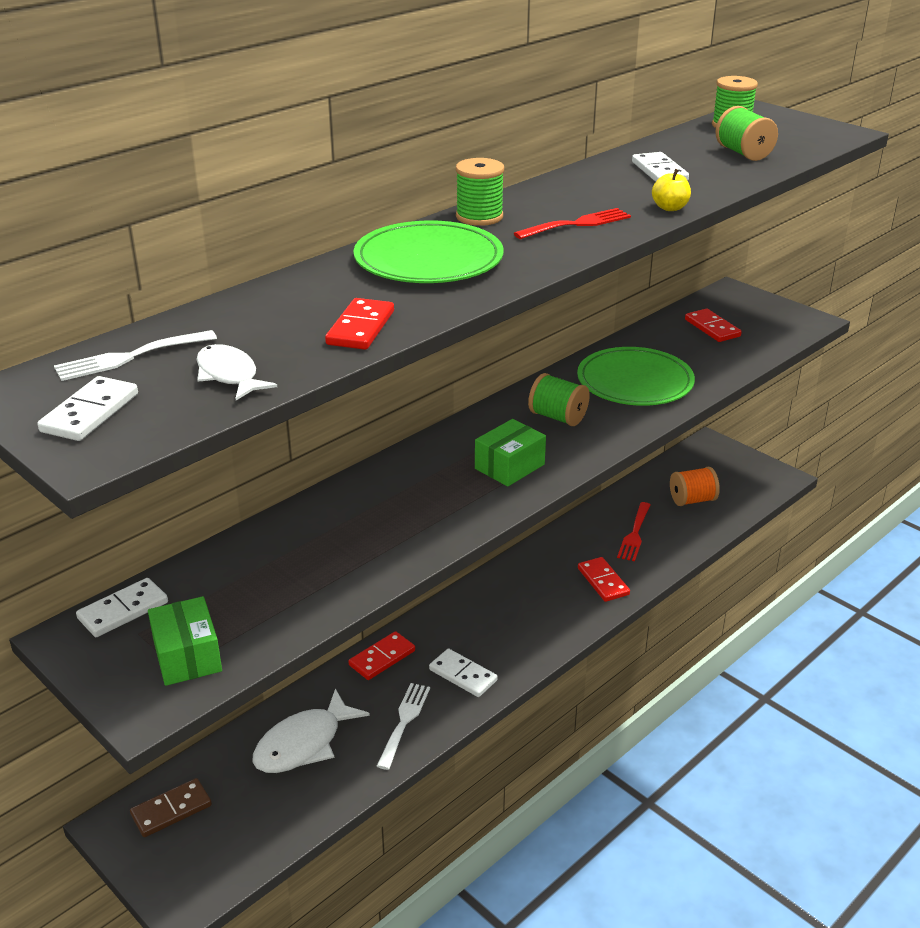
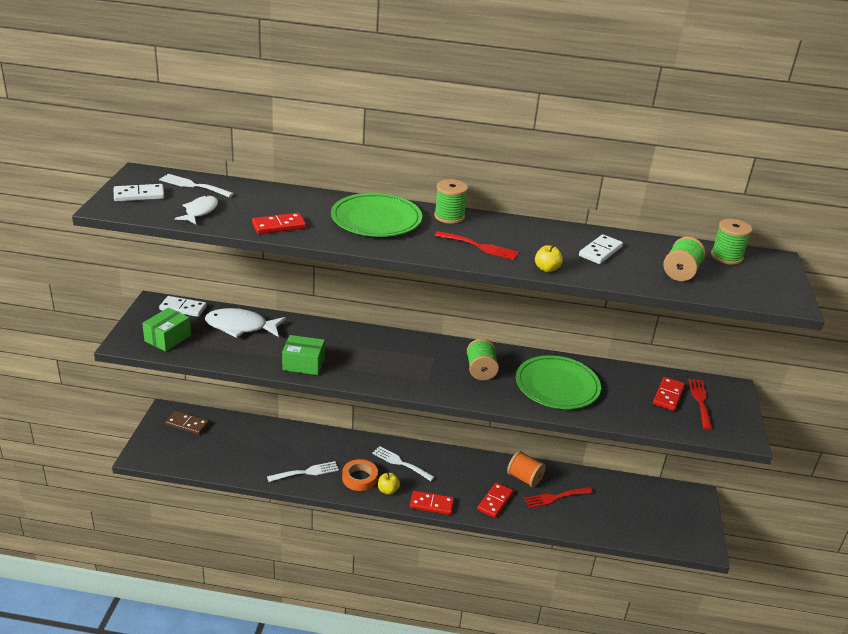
camera: 50 degrees right, 0 degrees up
white fish [252,688,370,773] -> white fish moved to [205,308,286,338]
red domino [349,631,415,680] -> red domino moved to [410,491,454,515]
white domino [429,648,498,697] -> orange tape [342,459,378,491]
green box [475,419,546,487] -> green box moved to [282,335,325,375]
orange spool [670,467,720,506] -> orange spool moved to [507,451,546,488]
none -> white fork [372,446,435,481]
none -> yellow apple [378,473,400,495]
none -> red fork [689,379,712,430]

